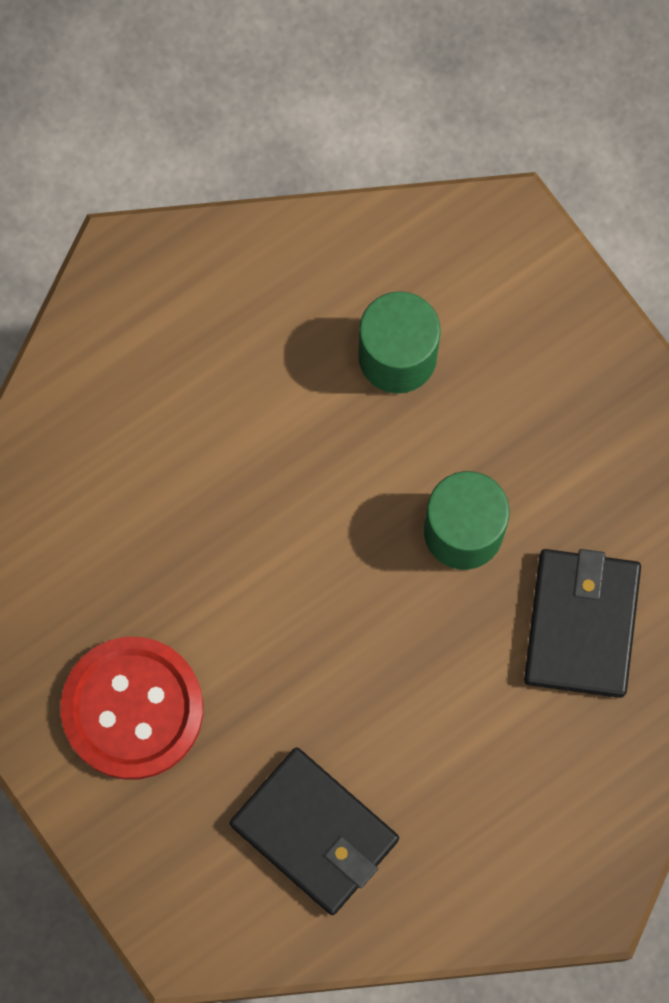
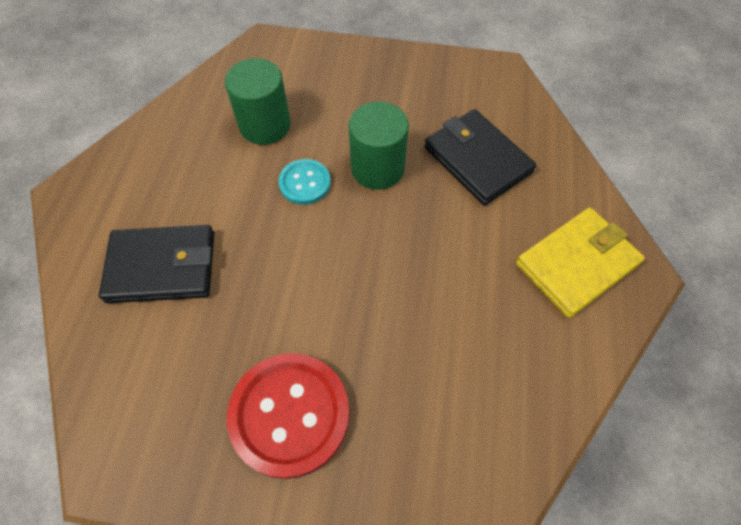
camera: 45 degrees left, 15 degrees down
black wallet [230,748,399,915] -> black wallet moved to [99,225,214,303]
none -> turquoise button [279,159,331,205]
none -> yellow wallet [516,207,645,318]

